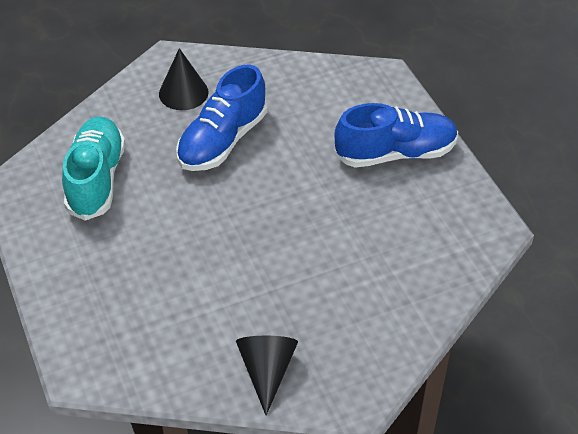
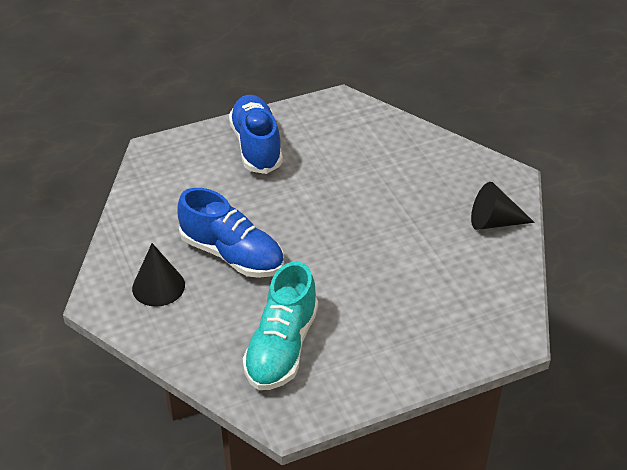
camera: 90 degrees left, 5 degrees down
turquoise shoe [62,116,125,221] -> turquoise shoe turned 75 degrees counterclockwise [243,262,318,390]

